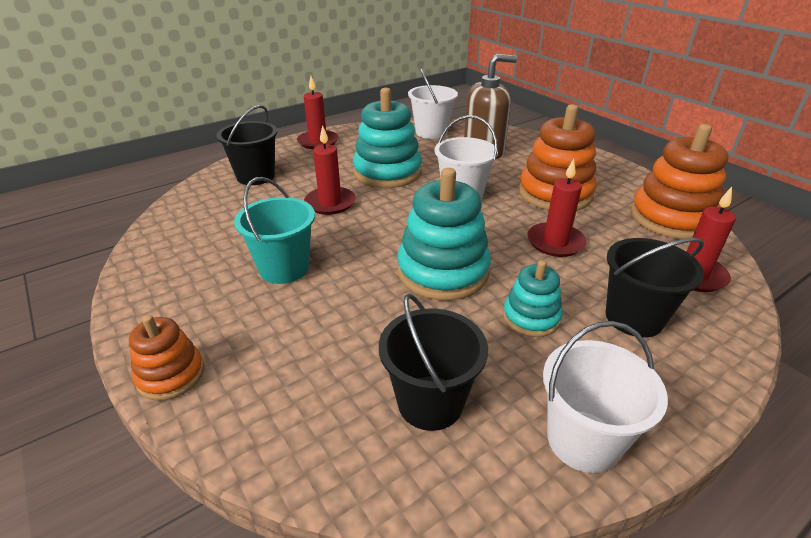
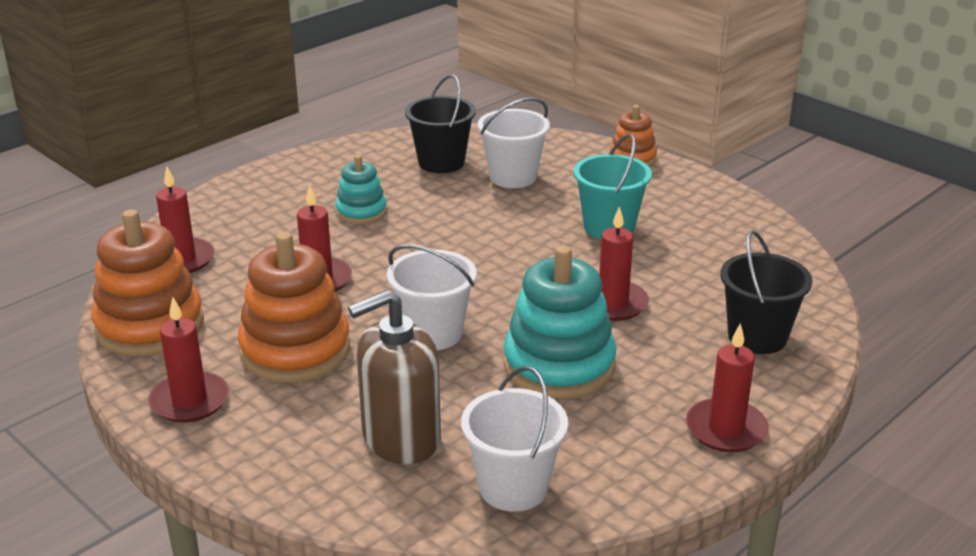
camera: 170 degrees right, 5 degrees down
turquoise stacking toy [397,168,491,301] -> none
white bucket [543,321,668,473] -> white bucket moved to [478,97,550,188]
black bucket [606,238,704,338] -> none
none -> red candle [148,297,229,423]

